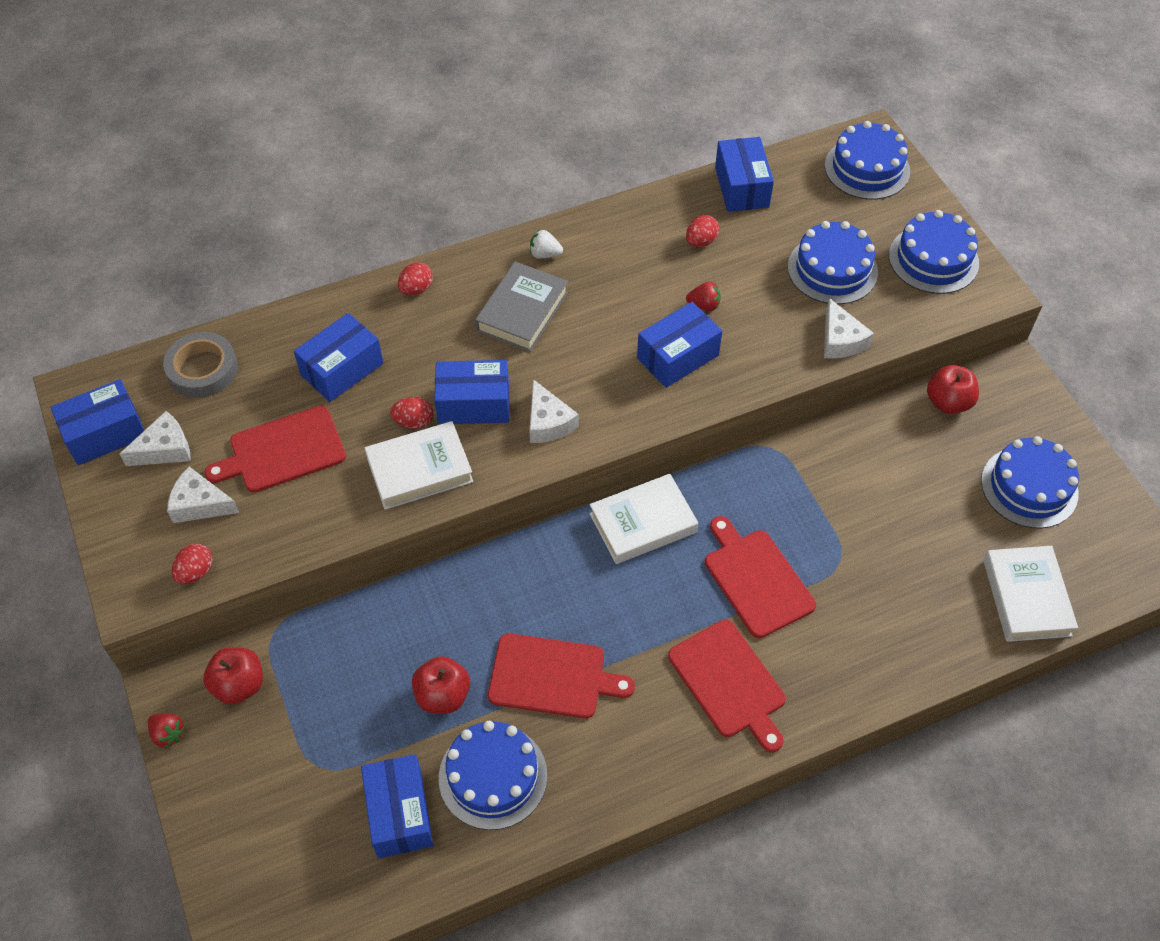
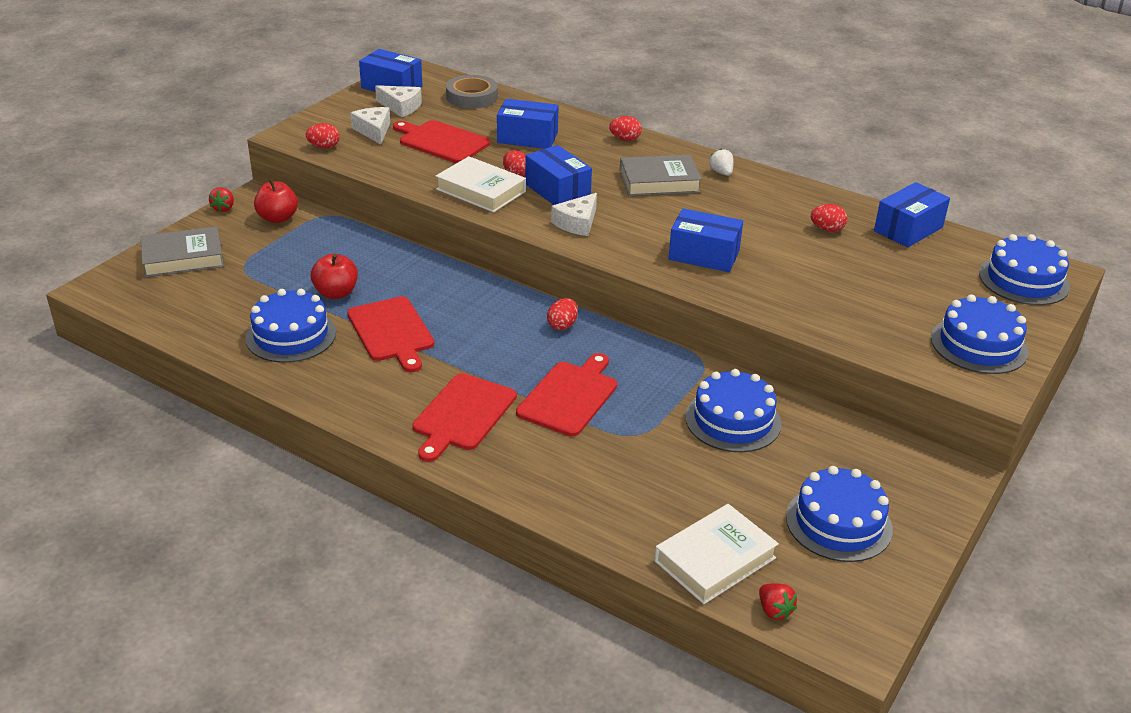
camera: 55 degrees right, 20 degrees down
blue box [361,754,433,858] -> none
white book [589,474,698,564] -> red egg [547,298,578,330]
red strawberry [686,281,721,311] -> red strawberry moved to [759,583,797,620]
blue cake [788,221,878,304] -> blue cake moved to [685,369,782,452]
white cheese [824,298,874,358] -> none
red apple [927,365,979,414] -> none
none -> grey book [141,226,224,277]

